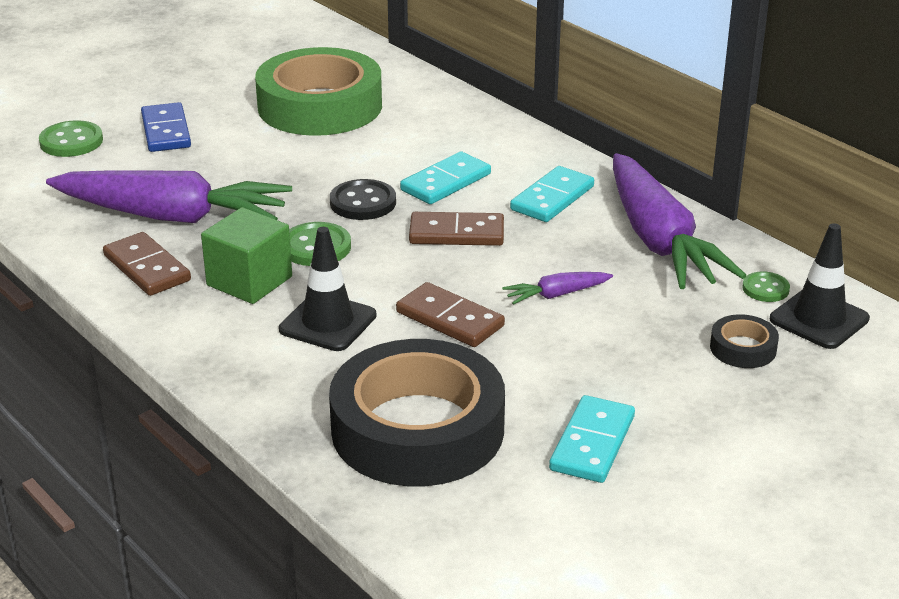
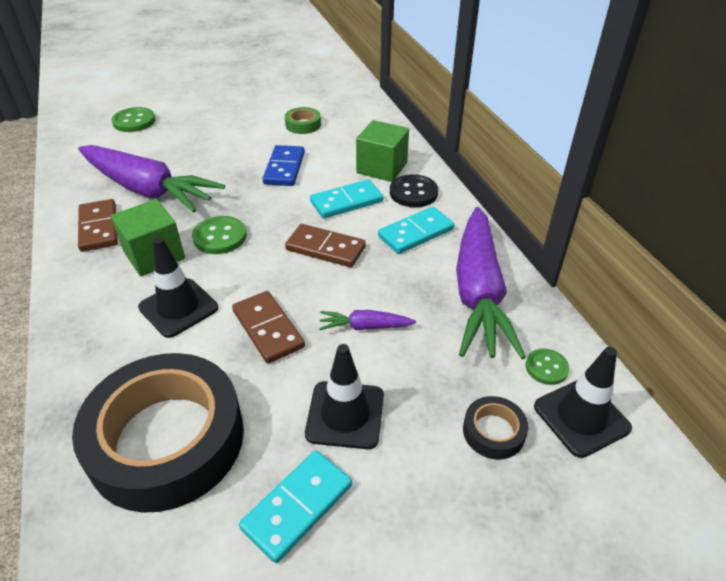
camera: 20 degrees right, 10 degrees up
blue domino [141,102,191,152] -> blue domino moved to [262,145,305,186]
green tape [255,47,382,136] -> green tape [285,107,321,134], size x0.41
black button [330,179,396,220] -> black button moved to [390,174,438,207]
none -> black traffic cone [305,344,384,449]
none -> green cube [356,120,409,182]

